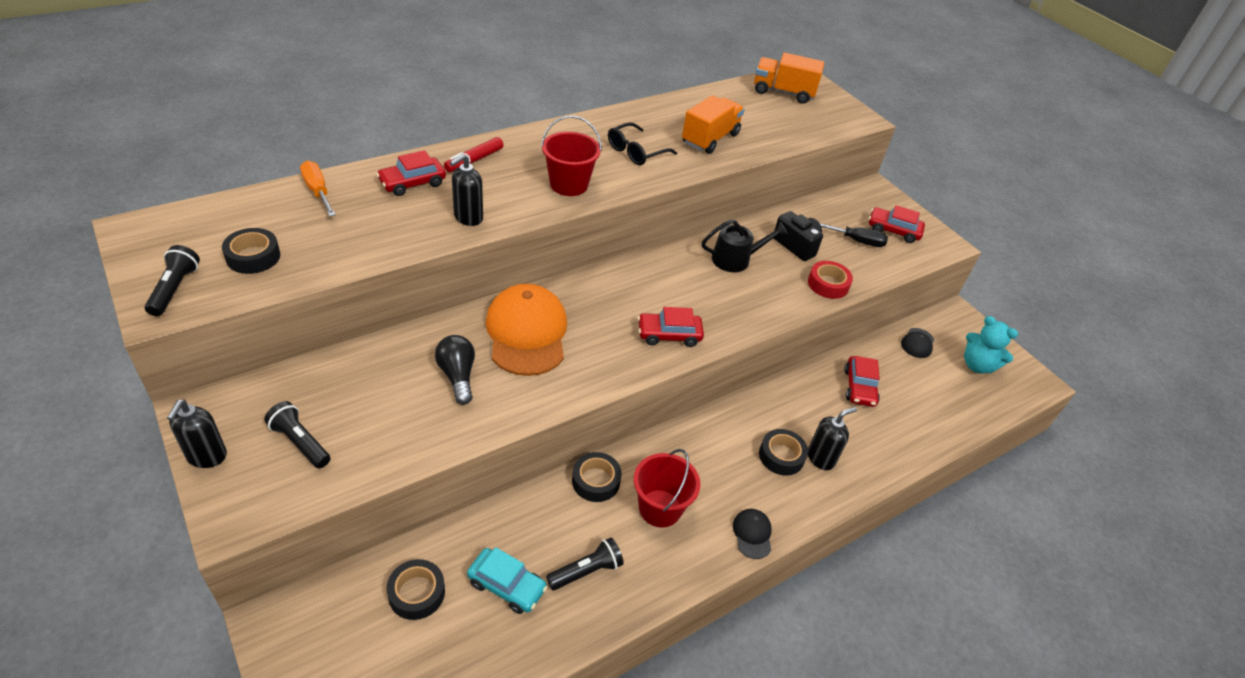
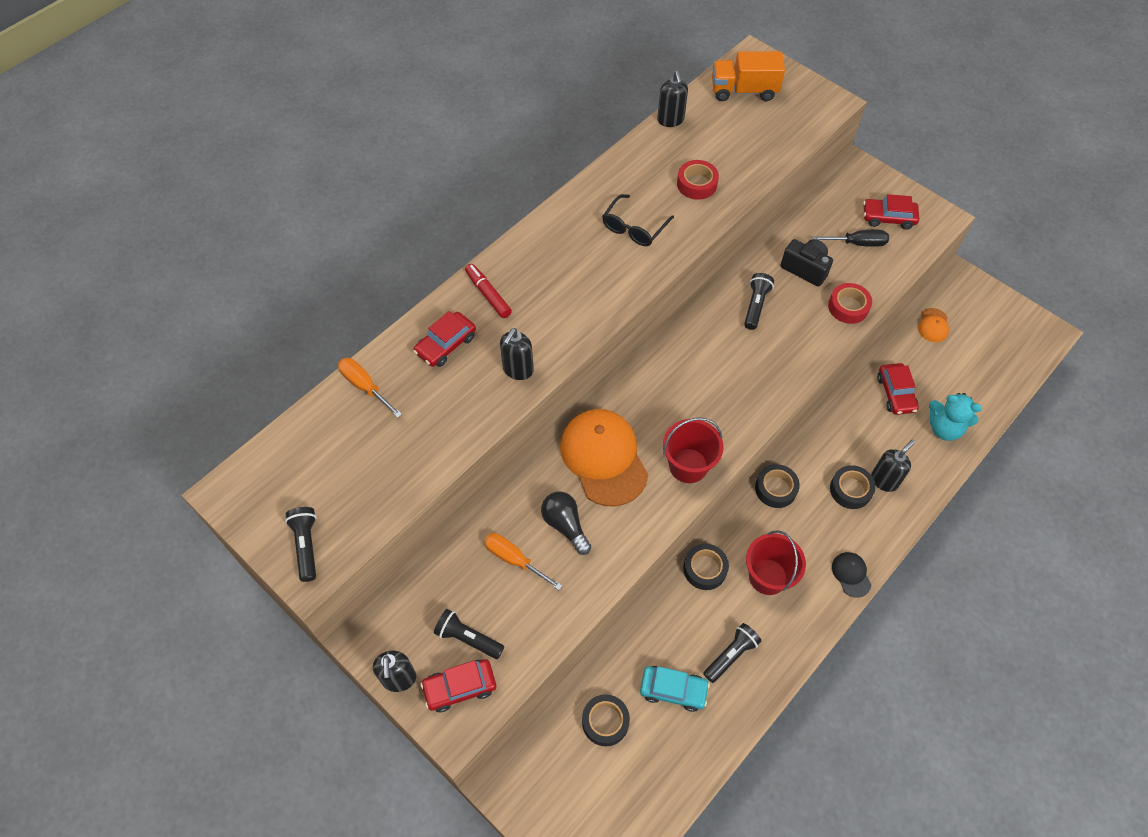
camera: 10 degrees left, 15 degrees up
black tape [222,228,280,274] -> black tape moved to [755,464,800,508]
red marker [444,137,503,172] -> red marker turned 120 degrees clockwise [465,264,512,318]
red bucket [541,116,602,196] -> red bucket moved to [663,417,724,483]
red car [638,307,704,347] -> red car moved to [421,659,496,712]
orange truck [682,95,745,154] -> red tape [677,160,719,200]
black watering can [702,219,788,272] -> black flashlight [744,273,774,330]
black cap [901,328,934,358] -> orange cap [918,308,949,342]
turquoise teddy bear [964,316,1018,373] -> turquoise teddy bear moved to [929,393,982,441]
none -> orange screwdriver [484,533,562,590]
none -> black soap dispenser [657,71,688,127]

